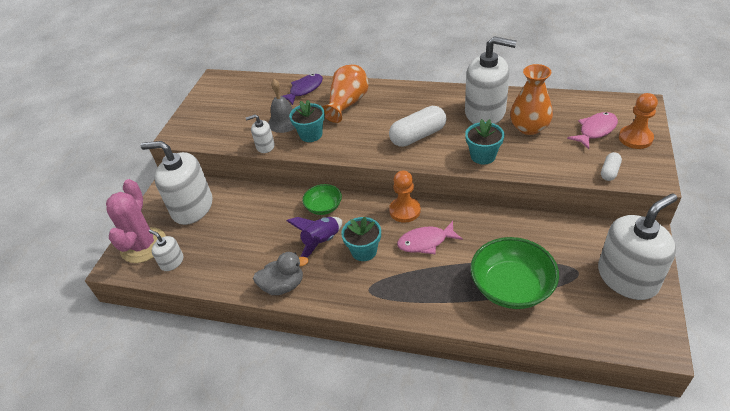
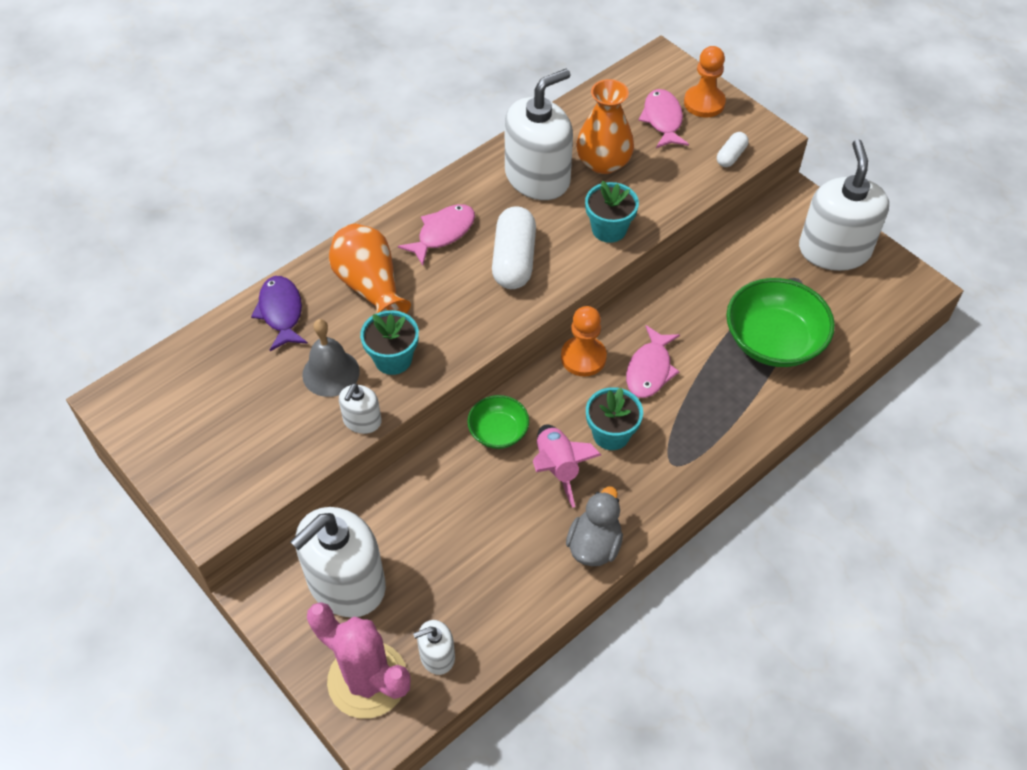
camera: 60 degrees left, 10 degrees up
purple rocket [287,217,342,257] -> pink rocket [533,425,601,508]
white capsule [601,152,622,181] -> white capsule turned 60 degrees clockwise [717,132,749,167]
none -> pink fish [398,204,475,266]

